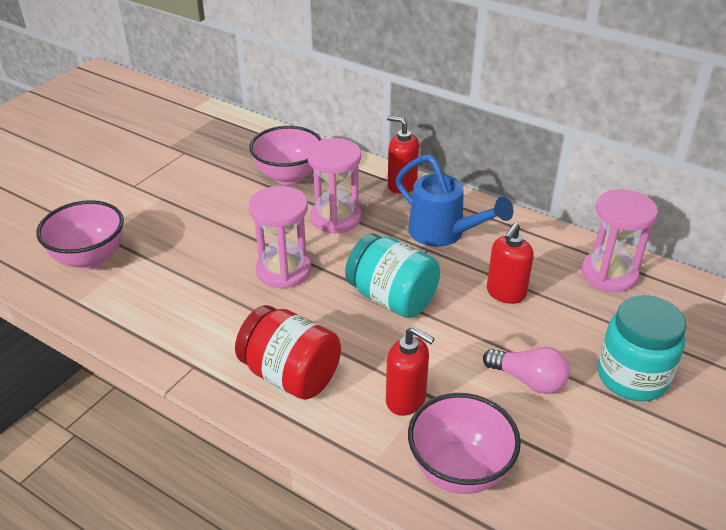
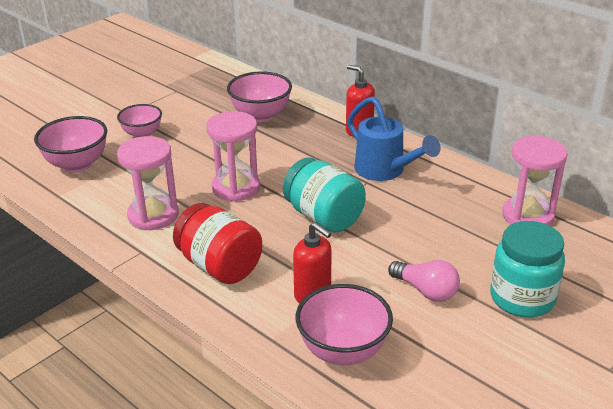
camera: 10 degrees right, 5 degrees down
pink hourglass [307,138,361,234] -> pink hourglass moved to [117,136,179,230]
red soap dispenser [487,223,534,304] -> none
none -> pink bowl [117,104,162,138]

